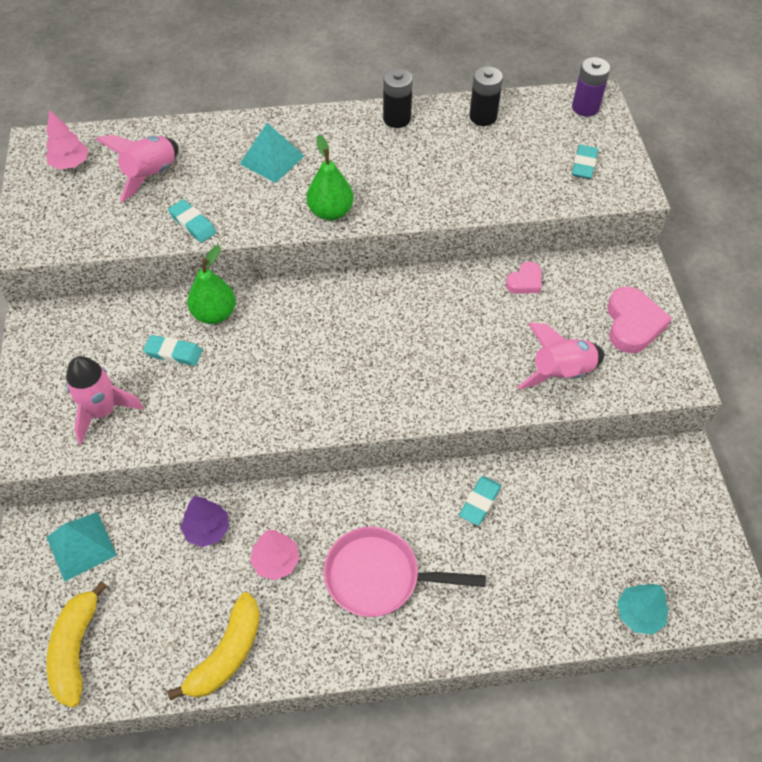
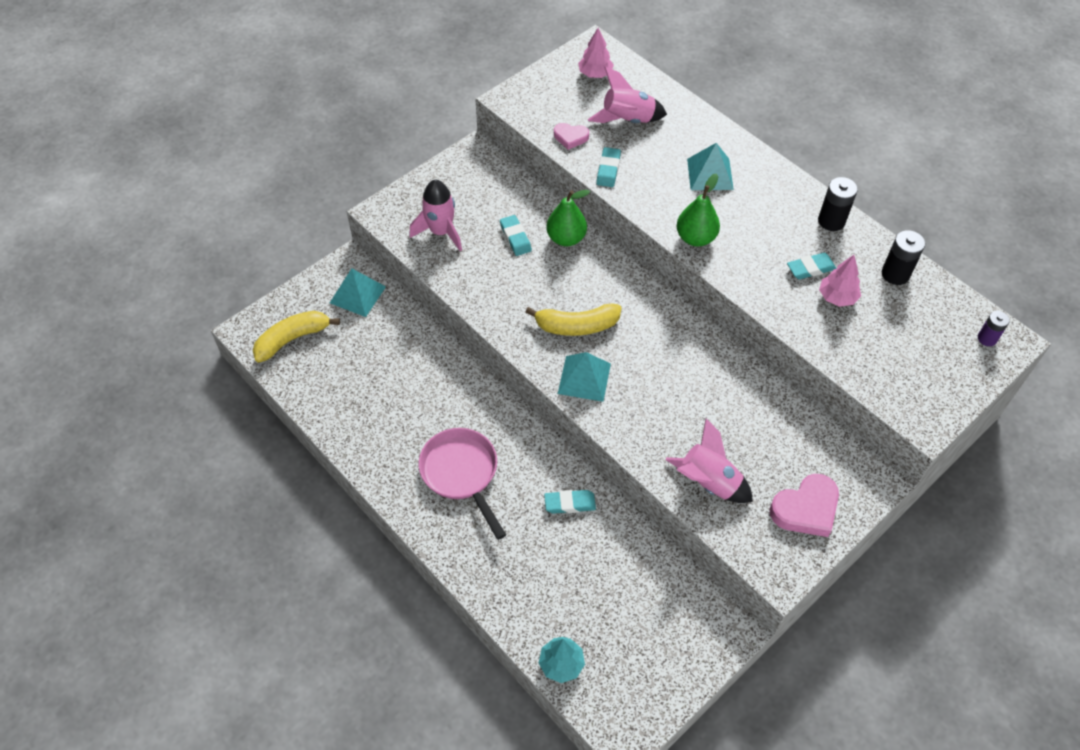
camera: 55 degrees right, 0 degrees up
yellow banana [167,592,260,700] -> yellow banana moved to [525,303,622,336]
purple tree [181,496,229,547] -> none
pink tree [250,530,300,580] -> pink tree moved to [819,255,861,307]
pink heart [506,261,542,294] -> pink heart moved to [554,123,589,150]
purple battery [572,57,610,117] -> purple battery [978,311,1010,346], size x0.65
turquoise eraser [572,145,598,179] -> turquoise eraser moved to [787,253,837,280]
none -> turquoise pyramid [558,352,611,402]

